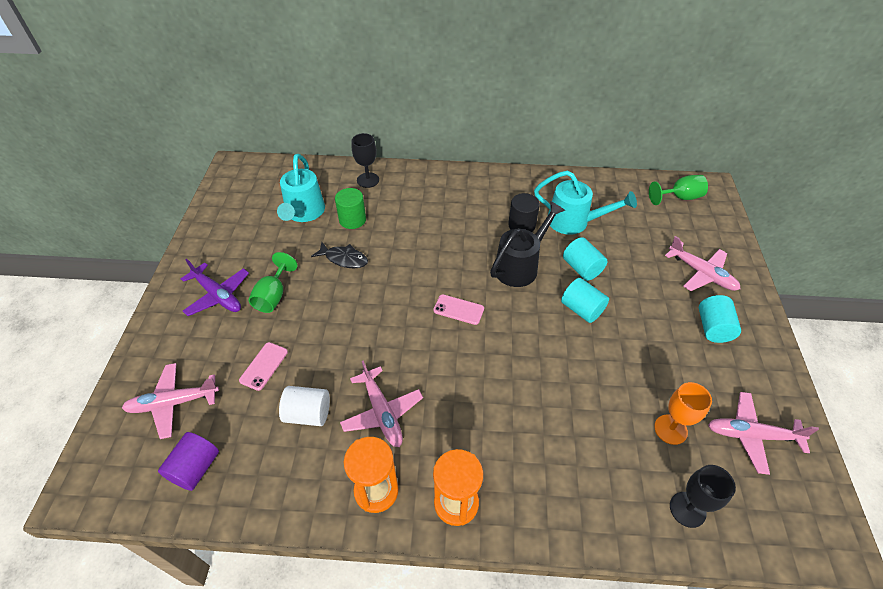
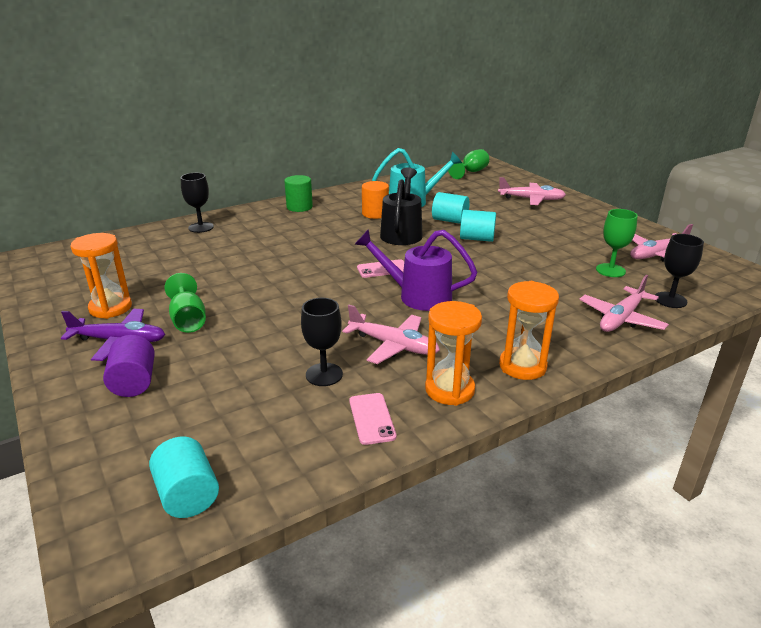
camera: 35 degrees left, 20 degrees down
pink plane [122,363,219,439] -> pink plane moved to [579,275,669,332]
purple cylinder [158,432,219,491] -> purple cylinder moved to [103,335,155,397]
pink phone [239,342,288,391] -> pink phone moved to [349,393,396,445]
turquoise watering can [277,154,325,222] -> none
white cylinder [279,386,330,426] -> black goblet [301,298,343,386]
black fish [311,242,368,268] -> none
green cylinder [335,188,366,229] -> green cylinder moved to [284,175,313,212]
black cylinder [508,193,540,232] -> orange cylinder [362,181,389,219]
orange goblet [654,382,712,445] -> green goblet [596,209,638,277]
turquoise cylinder [699,295,741,343] -> turquoise cylinder moved to [149,437,219,518]
none -> orange hourglass [70,233,132,319]
none -> purple watering can [354,229,477,311]

